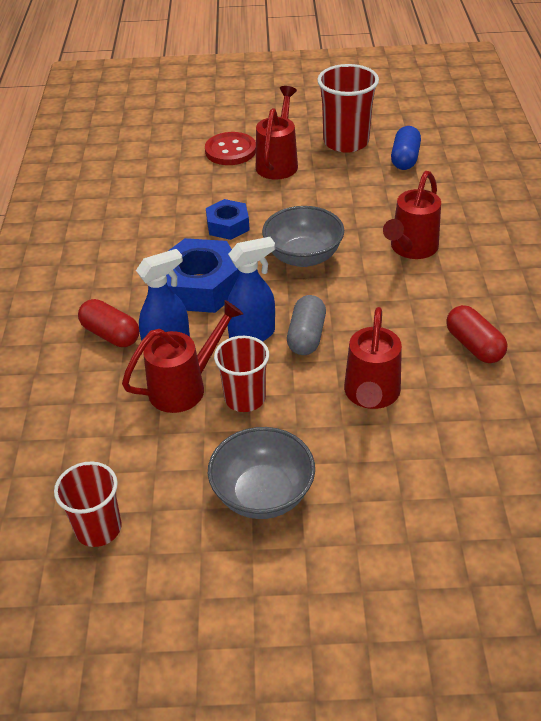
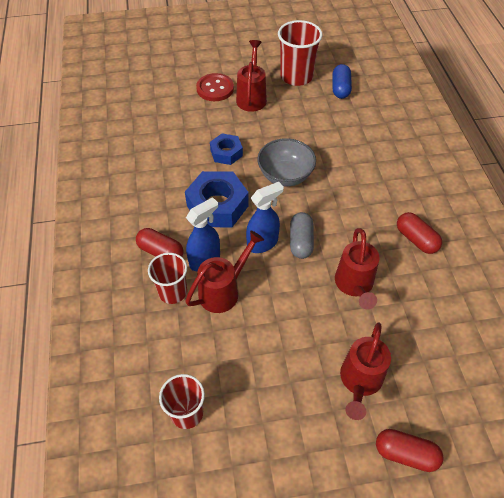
camera: 10 degrees left, 10 degrees up
grey bowl [208,427,315,519] -> none
red cup [214,336,269,412] -> red cup moved to [148,253,187,304]
red watering can [383,171,441,259] -> red watering can moved to [340,322,391,420]
none -> red capsule [376,429,444,472]

